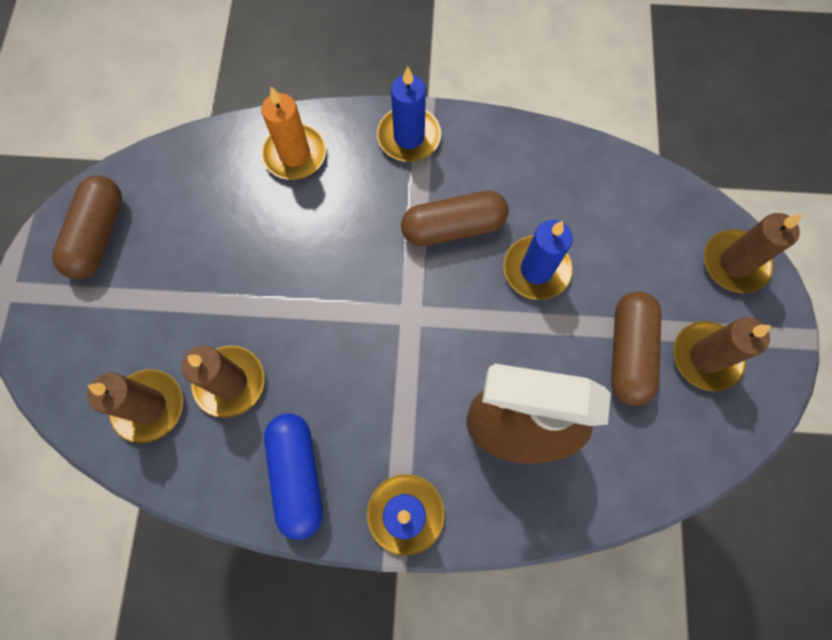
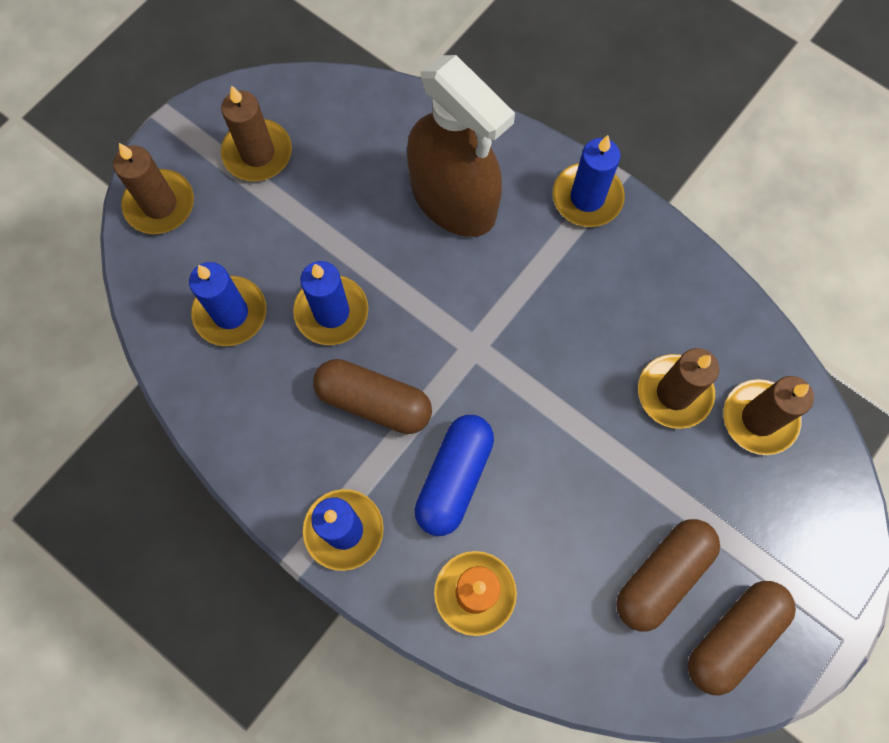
camera: 145 degrees left, 0 degrees up
blue capsule [264,413,323,540] -> blue capsule moved to [415,415,494,536]
brown capsule [611,291,662,406] -> brown capsule moved to [616,519,720,632]
none -> blue candle [189,262,266,346]

